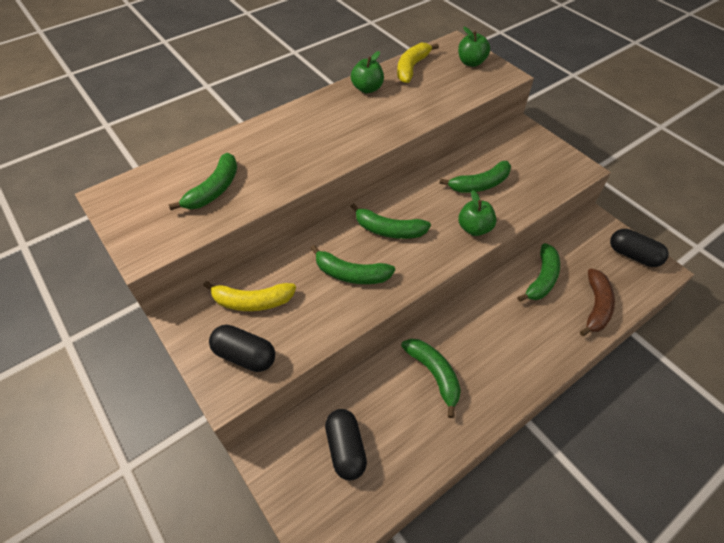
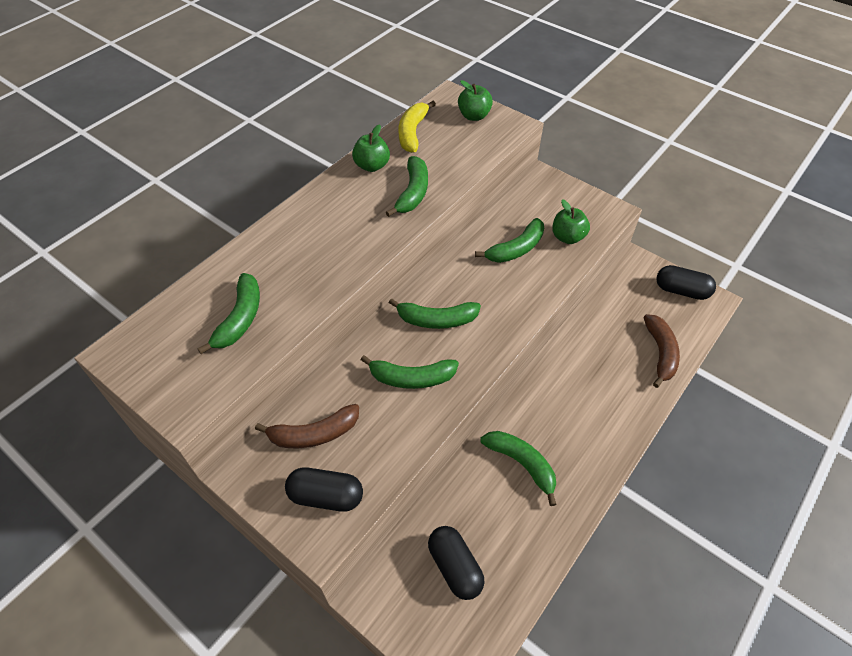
camera: 15 degrees left, 0 degrees up
yellow banana [203,281,296,311] -> brown banana [255,404,359,448]
green apple [458,190,496,236] -> green apple moved to [552,199,590,244]
green banana [517,243,560,302] -> green banana moved to [386,156,428,217]

